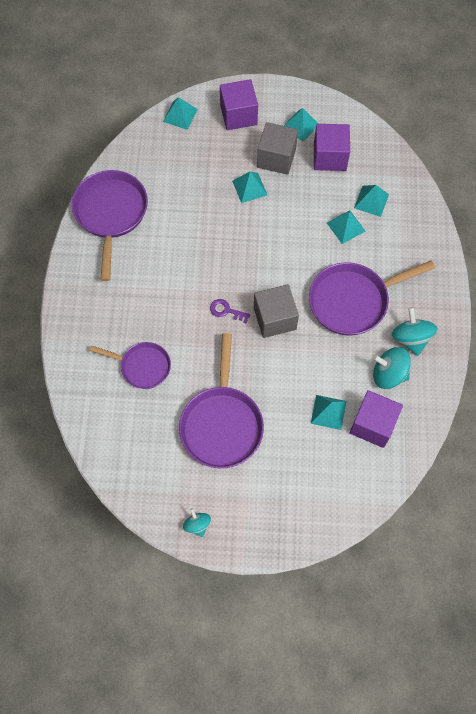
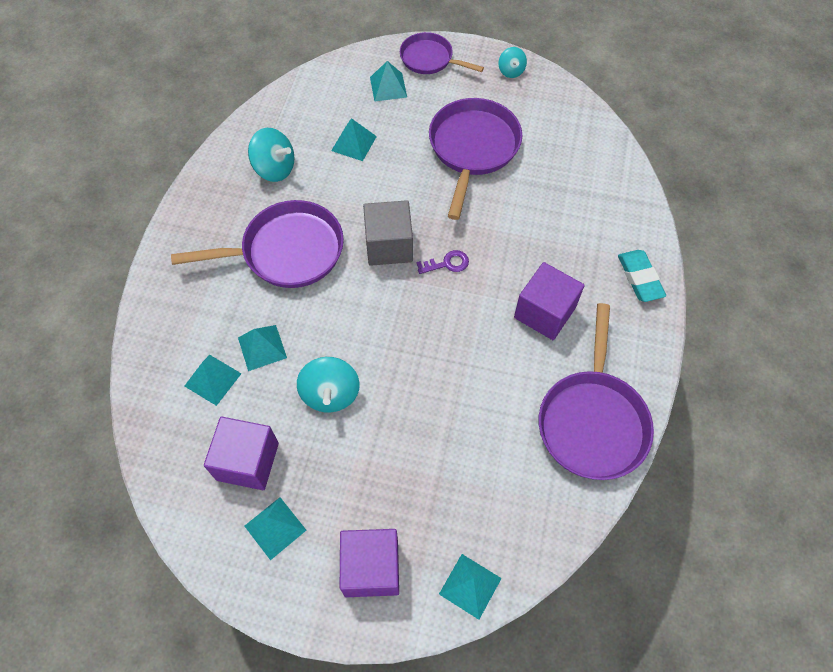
camera: 170 degrees left, 5 degrees down
purple pan [89,342,171,389] -> purple pan moved to [400,32,484,74]
purple key [210,299,250,323] -> purple key turned 45 degrees counterclockwise [416,250,469,274]
turquoise pyramid [232,171,267,203] -> turquoise pyramid moved to [370,61,407,102]
grey cube [257,122,298,175] -> none
purple cube [350,390,403,448] -> purple cube moved to [514,262,585,340]
turquoise spinning top [392,307,437,356] -> turquoise spinning top moved to [297,357,360,412]
none -> turquoise eraser [618,250,666,302]

